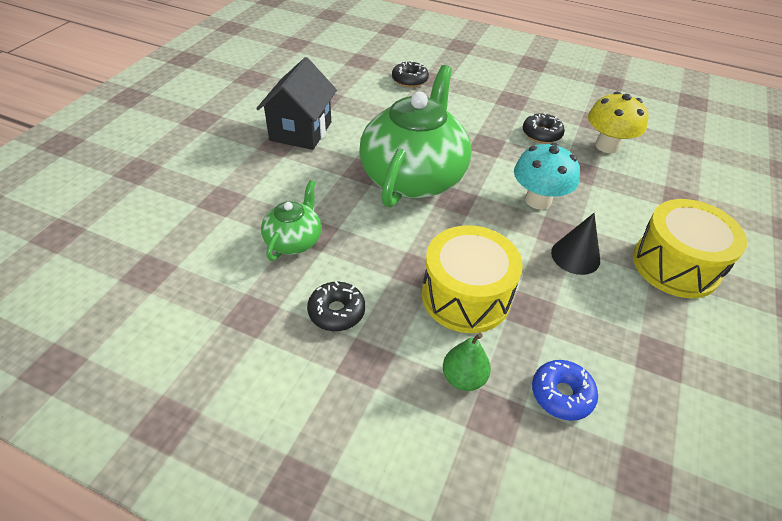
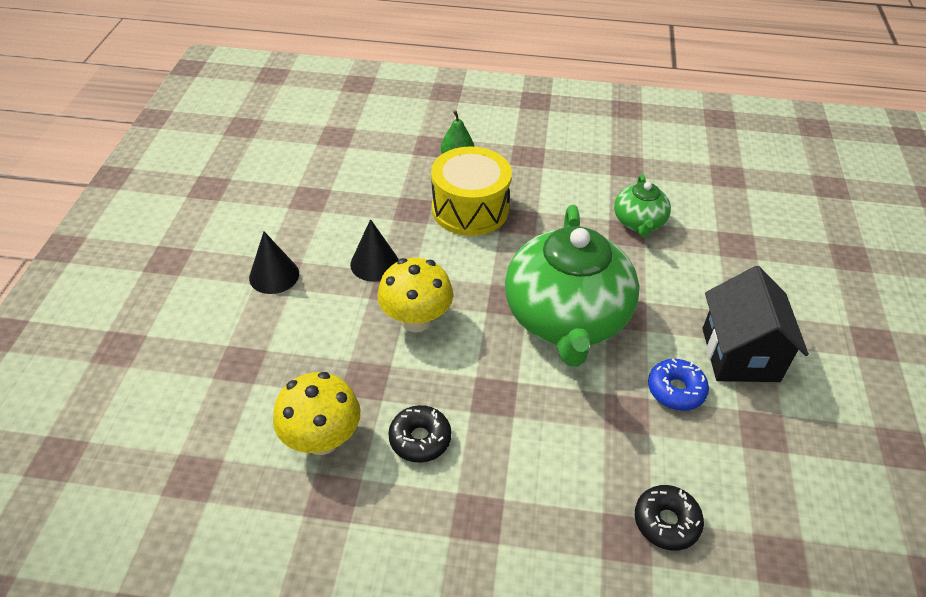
camera: 165 degrees right, 0 degrees up
black donut [307,281,365,331] -> none
turquoise mushroom [514,143,580,210] -> yellow mushroom [378,258,453,332]
blue donut [532,360,598,421] -> blue donut moved to [648,359,709,411]
yellow drum [633,199,747,298] -> black cone [249,231,299,294]

